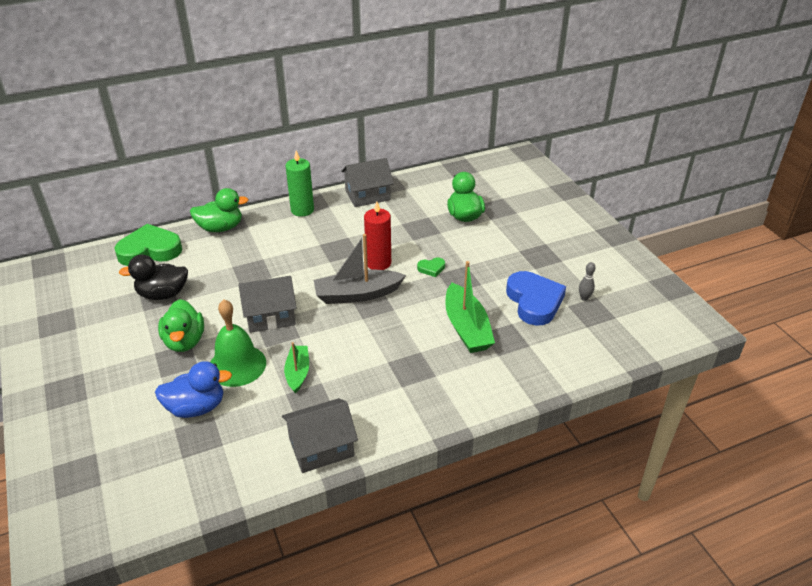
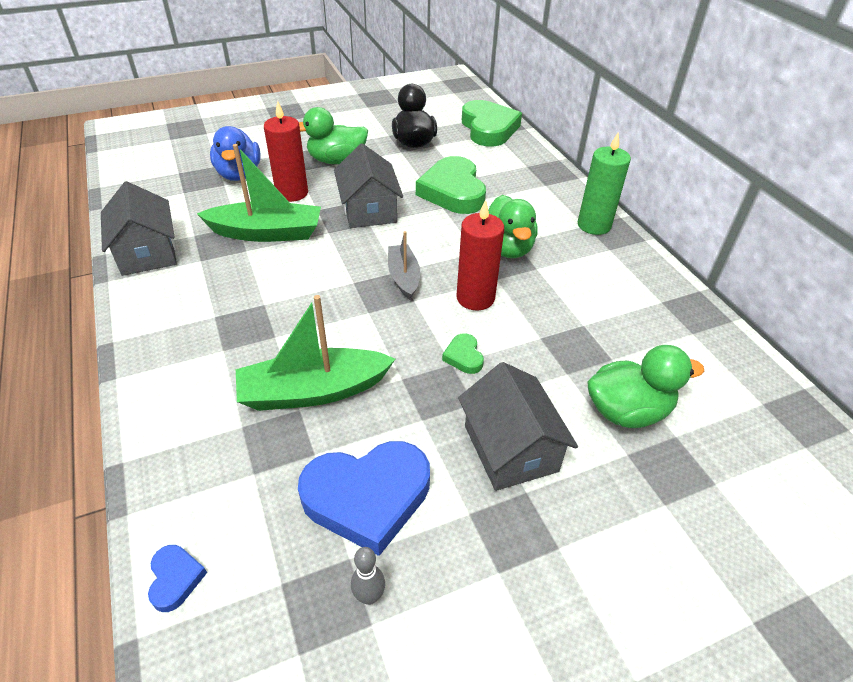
camera: 90 degrees right, 5 degrees up
green duck [190,188,249,232] -> green duck moved to [488,195,538,258]
green bell [211,300,266,387] -> red candle [264,101,308,202]
green boat [284,342,309,394] -> green boat [197,144,321,242], size x1.67
grey boat [314,234,406,304] -> grey boat [388,231,420,300], size x0.60
grey house [341,158,394,207] -> grey house moved to [458,362,578,491]
none -> blue heart [148,545,207,612]
none -> green heart [416,156,486,214]

